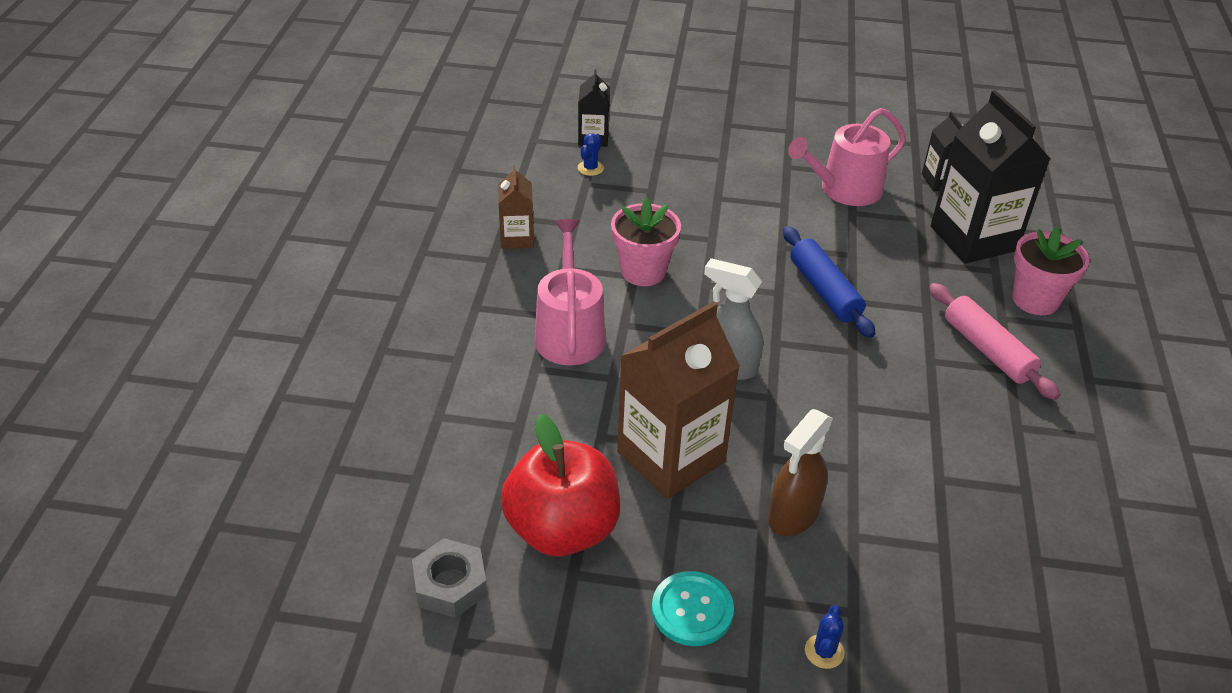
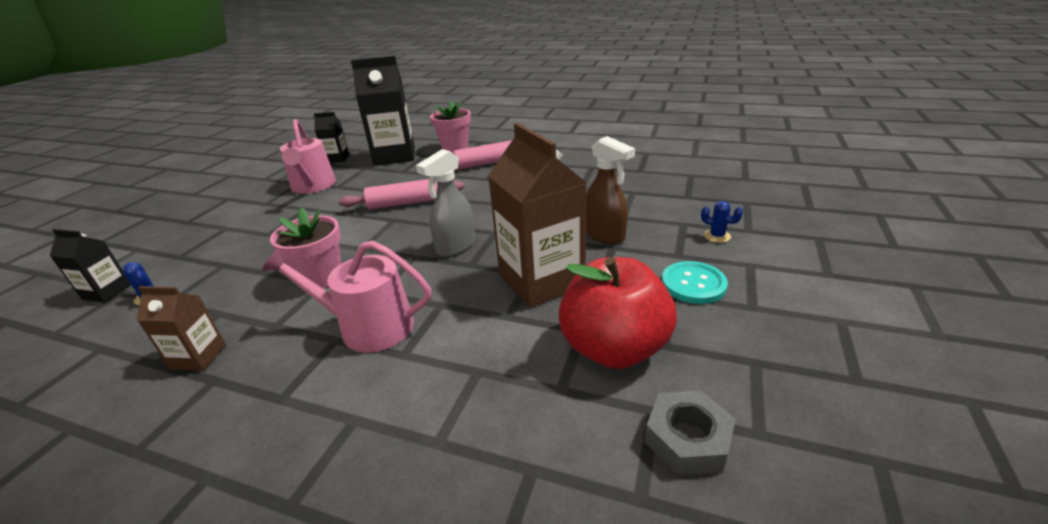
camera: 75 degrees left, 10 degrees down
blue rolling pin [783,226,876,338] -> pink rolling pin [339,179,464,210]

